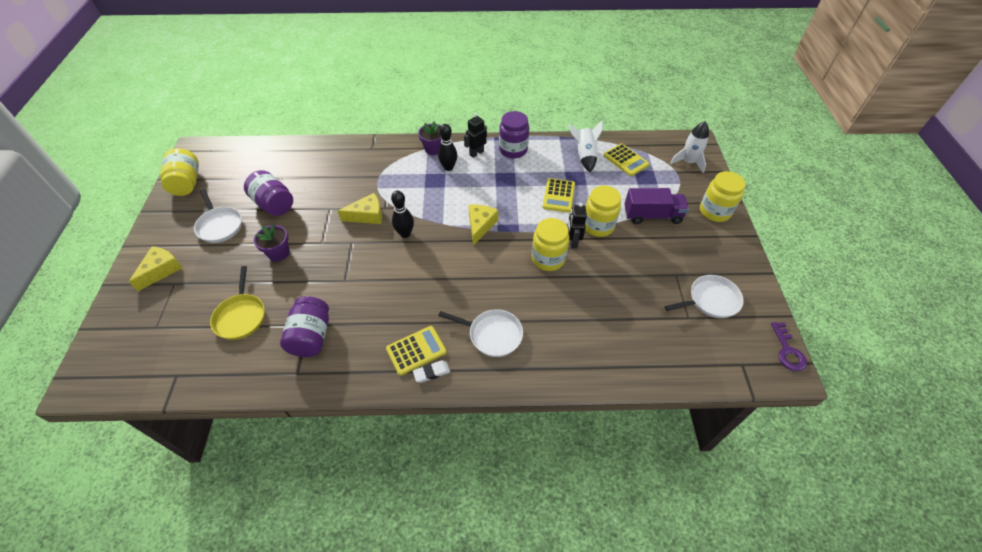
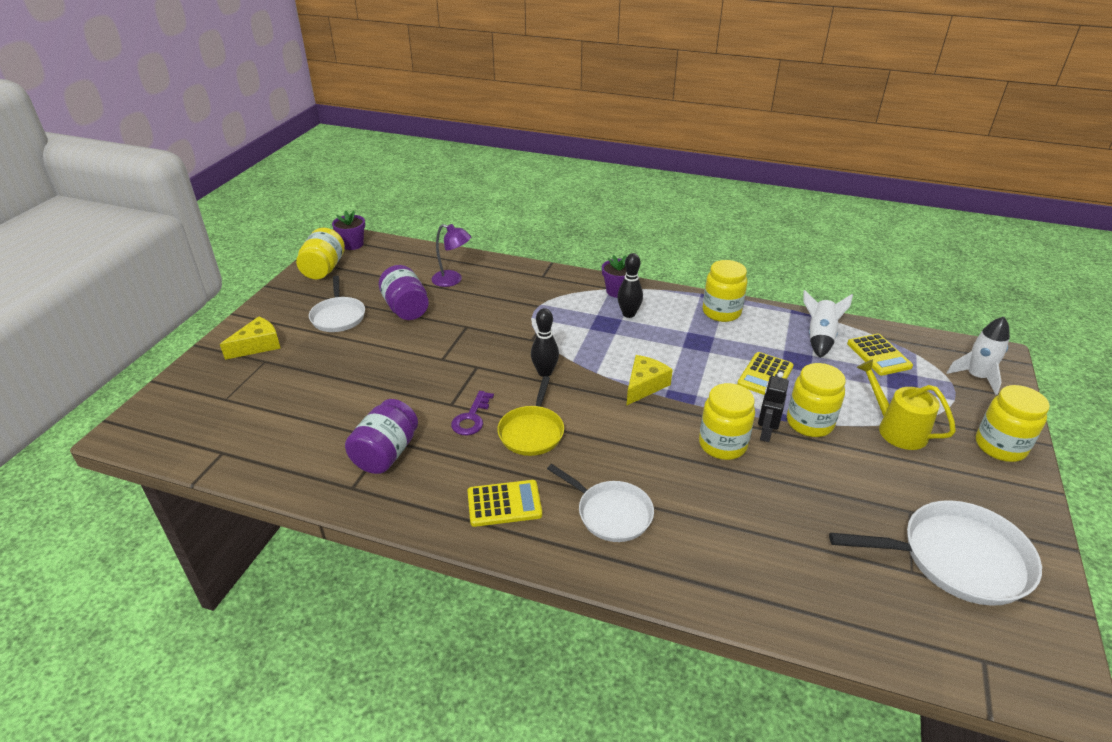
camera: 20 degrees right, 15 degrees down
yellow pan [210,266,265,340] -> yellow pan moved to [497,376,564,456]
purple flower pot [254,224,290,262] -> purple flower pot moved to [332,210,365,250]
yellow cheese [338,193,382,224] -> none
white eraser [413,360,450,383] -> none
black robot [464,113,487,158] -> none
purple jar [499,111,529,158] -> yellow jar [703,260,747,322]
purple truck [625,188,689,224] -> yellow watering can [857,359,956,450]
white pan [665,275,744,318] -> white pan [829,500,1042,606], size x1.55
purple key [771,322,807,371] -> purple key moved to [451,391,494,435]
none -> purple lamp [431,224,471,287]

